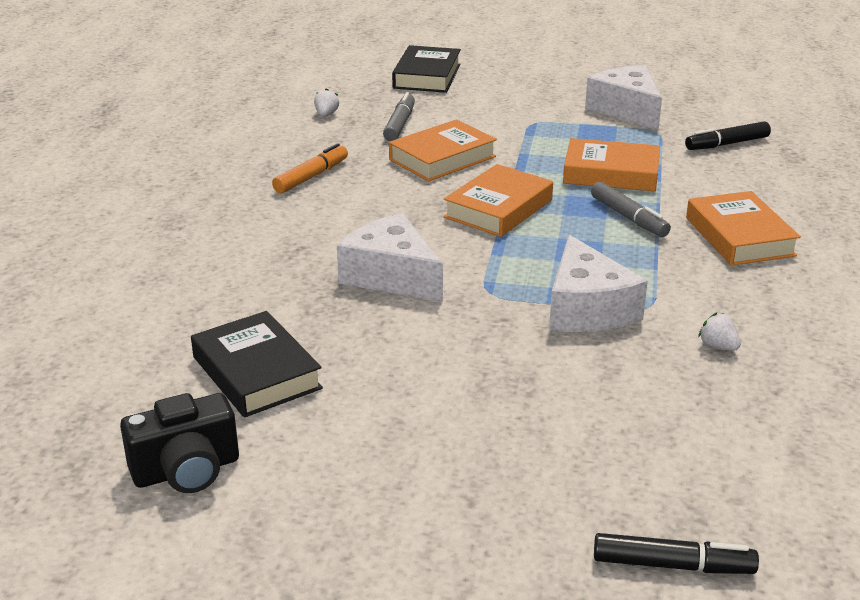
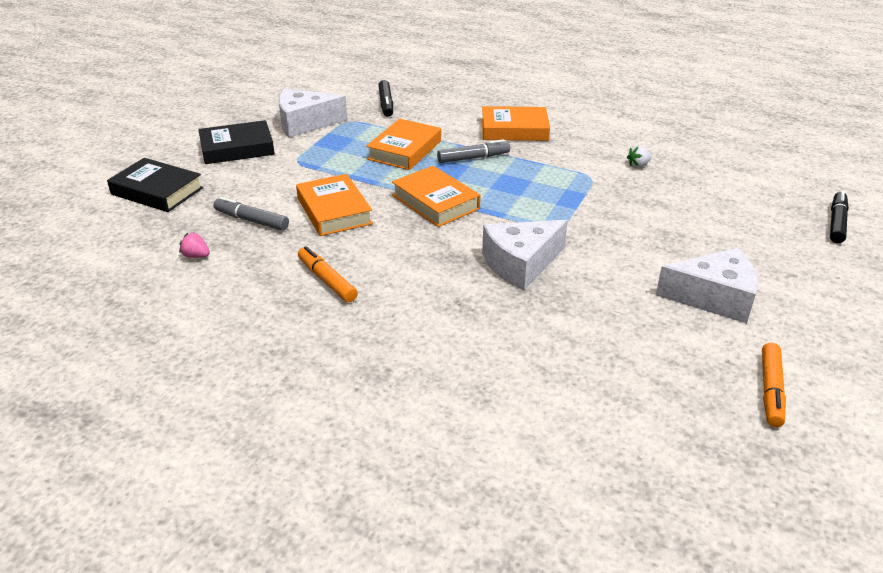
camera: 75 degrees left, 5 degrees up
black camera [120,393,239,493] -> orange marker [762,343,786,427]
black book [191,311,323,418] -> black book moved to [198,120,275,164]
white strawberry [314,88,339,117] -> pink strawberry [179,232,210,258]
white cheese [549,235,648,332] -> white cheese moved to [656,248,758,323]

